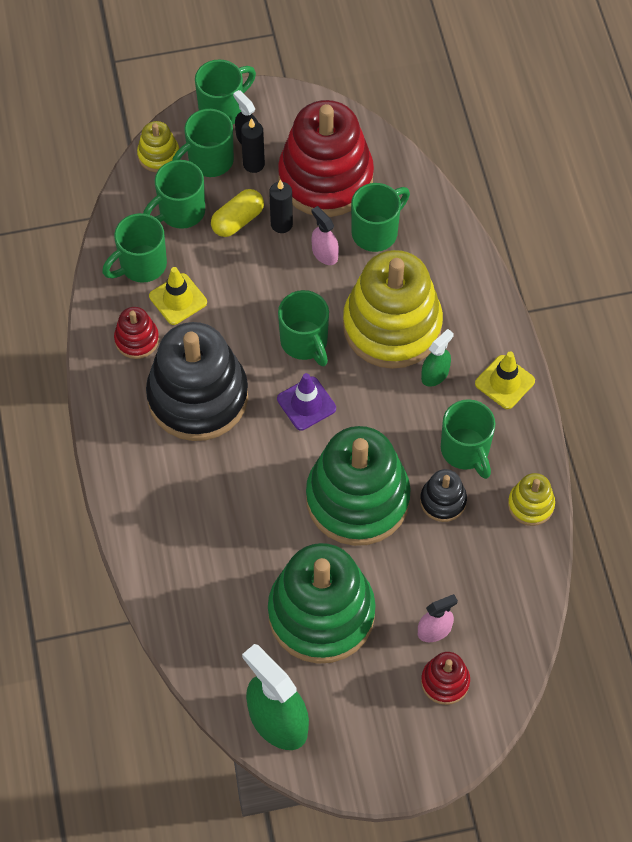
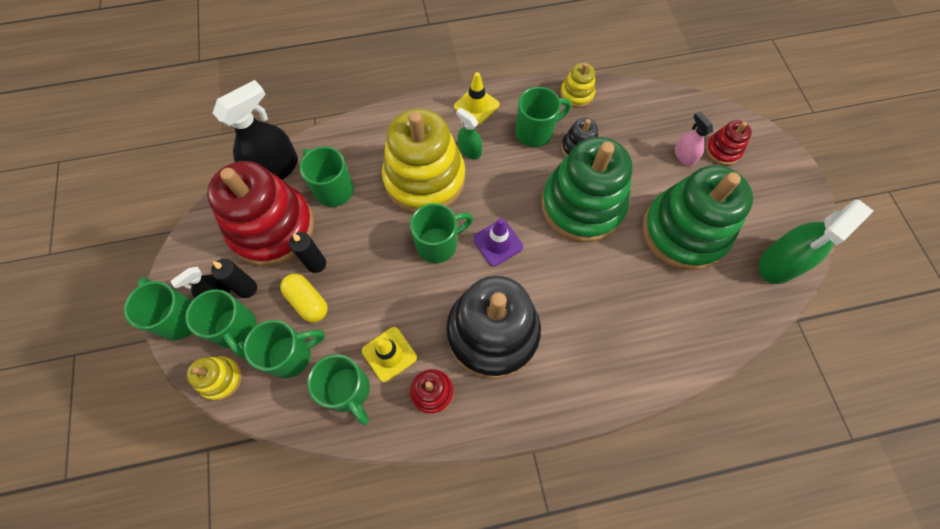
camera: 90 degrees left, 5 degrees up
green mug [143,160,205,229] -> green mug turned 75 degrees counterclockwise [244,320,325,378]
pink spray bottle [311,206,339,265] -> none
none -> black spray bottle [213,80,298,180]

